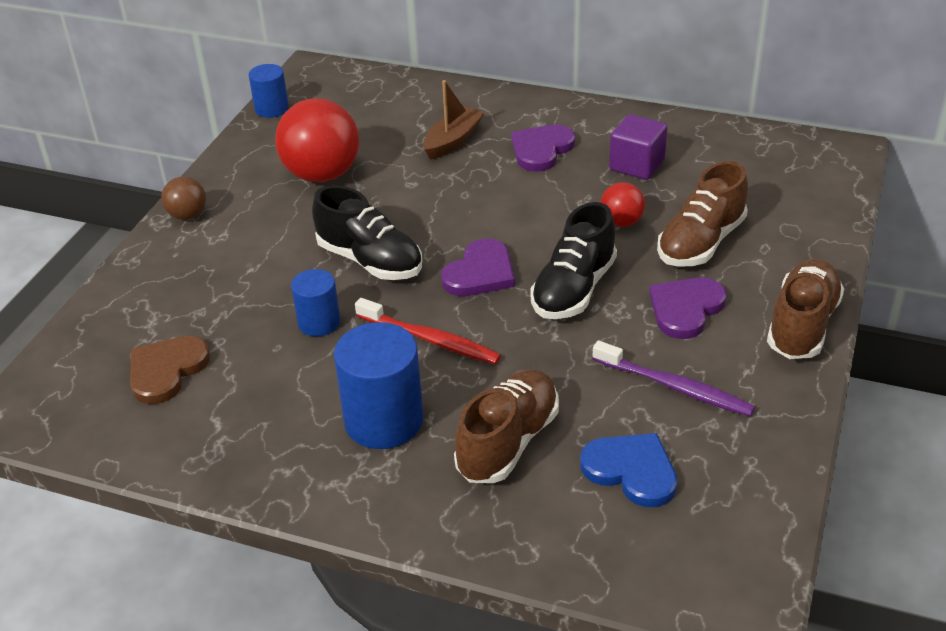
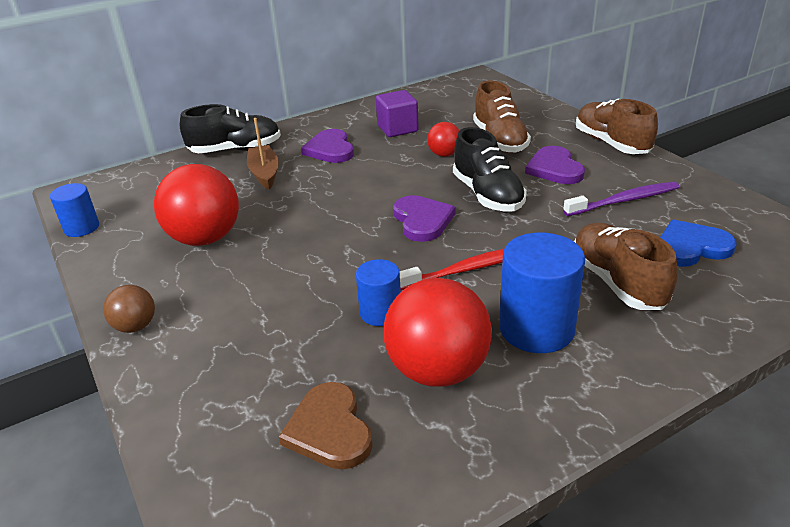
camera: 50 degrees left, 5 degrees down
black shoe [312,185,422,280] -> black shoe moved to [180,104,281,153]
none -> red ball [384,278,492,387]

